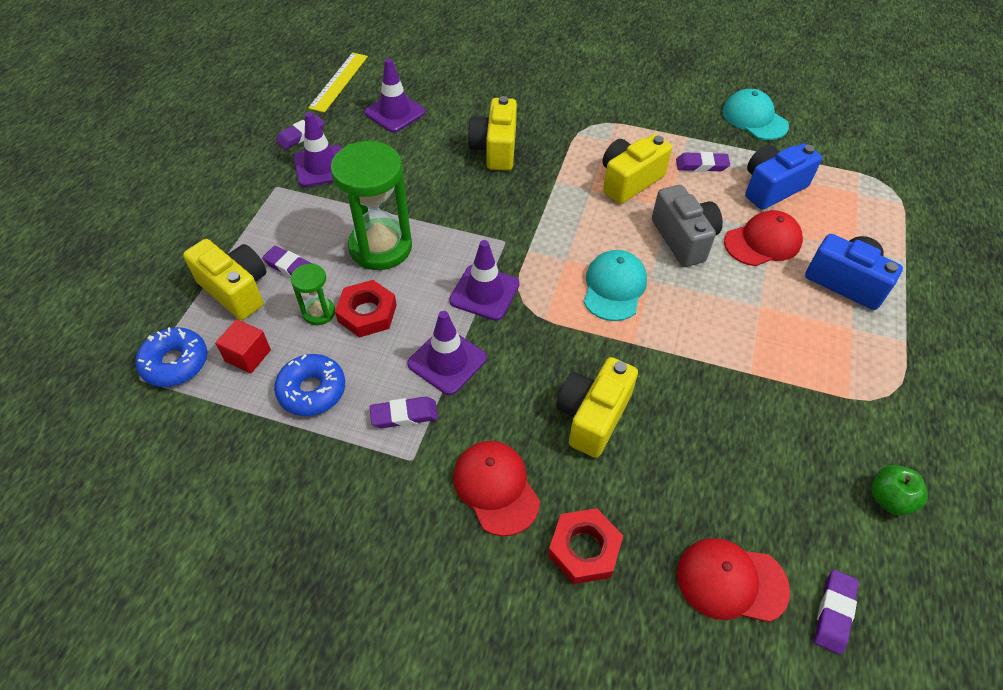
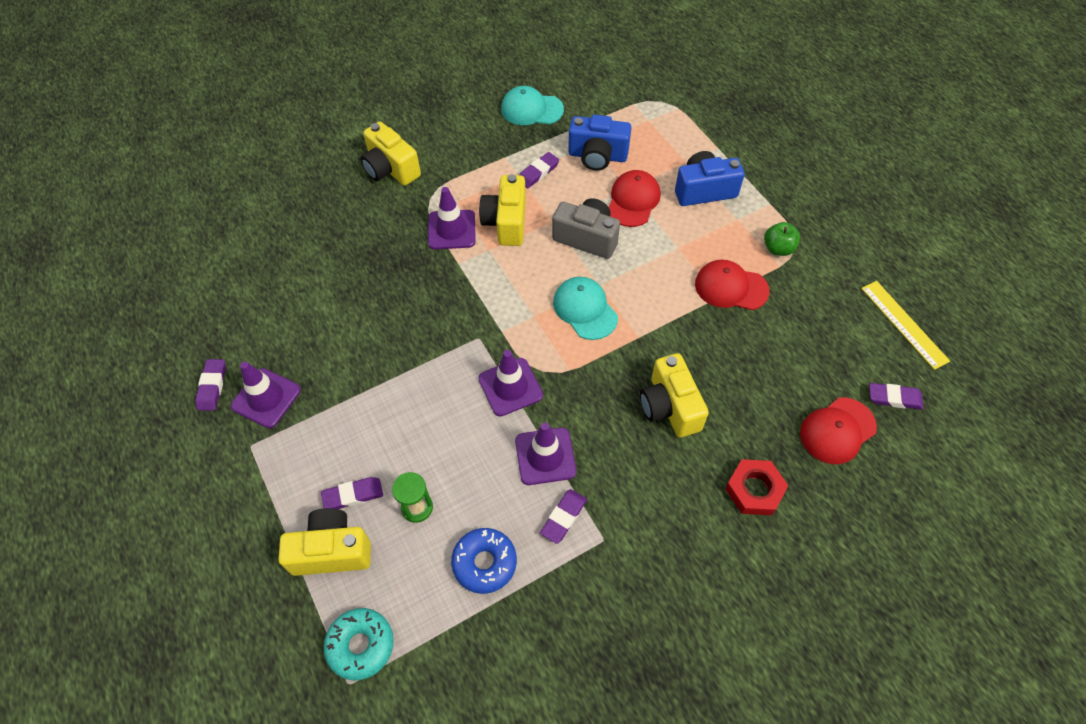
camera: 45 degrees left, 5 degrees up
blue donut [135,327,207,387] -> turquoise donut [324,608,394,680]
red cube [215,319,271,374] -> none
yellow ruler [308,53,368,113] -> yellow ruler moved to [861,281,950,370]
green hourglass [330,141,412,270] -> none
red nut [335,280,397,338] -> none
purple traffic cone [365,58,426,133] -> purple traffic cone moved to [428,187,476,249]
red cap [453,441,540,536] -> red cap moved to [695,260,769,310]
yellow camera [468,96,517,171] -> yellow camera moved to [361,121,421,186]
blue camera [745,143,822,210] -> blue camera turned 90 degrees counterclockwise [568,114,631,171]
purple eraser [814,570,859,655] -> purple eraser turned 60 degrees counterclockwise [869,383,923,410]
green apple [871,465,928,515] -> green apple moved to [764,222,800,256]

